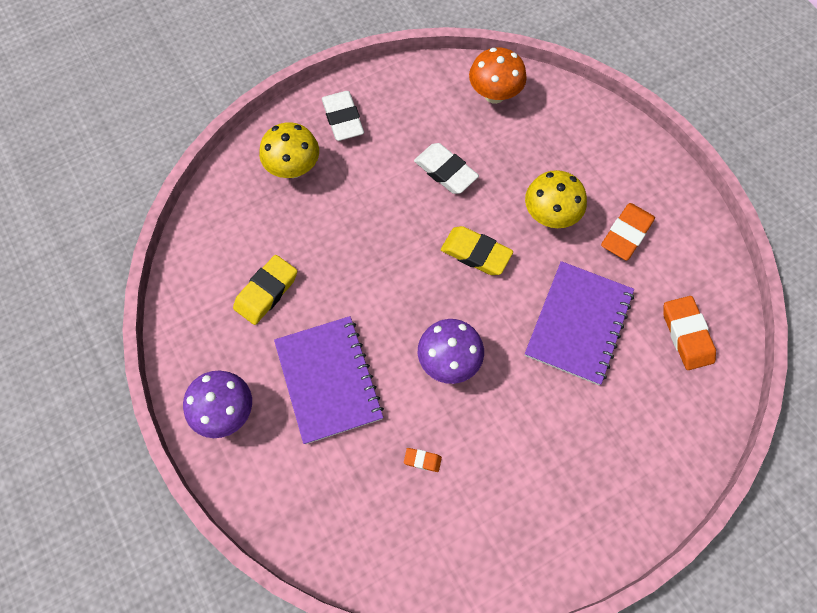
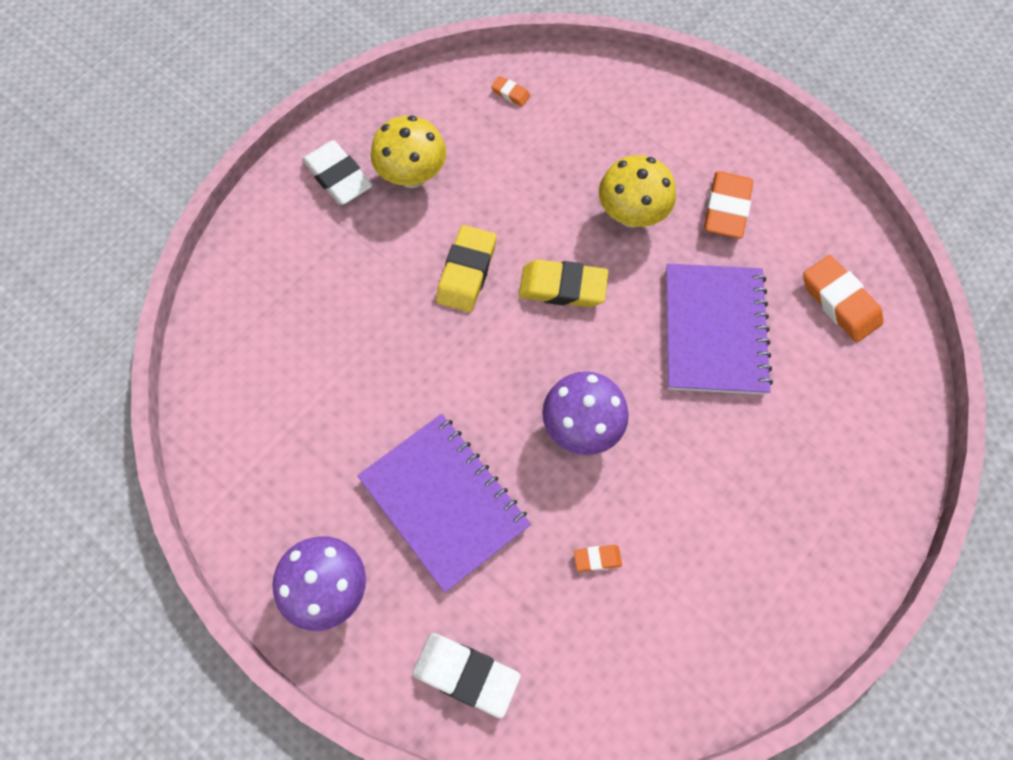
camera: 20 degrees left, 0 degrees up
yellow eraser [233,255,297,325] -> yellow eraser moved to [436,225,496,312]
yellow mushroom [259,122,319,178] -> yellow mushroom moved to [371,115,446,188]
white eraser [414,143,479,194] -> white eraser moved to [412,633,521,718]
orange mushroom [469,48,527,104] -> orange eraser [491,76,531,107]

